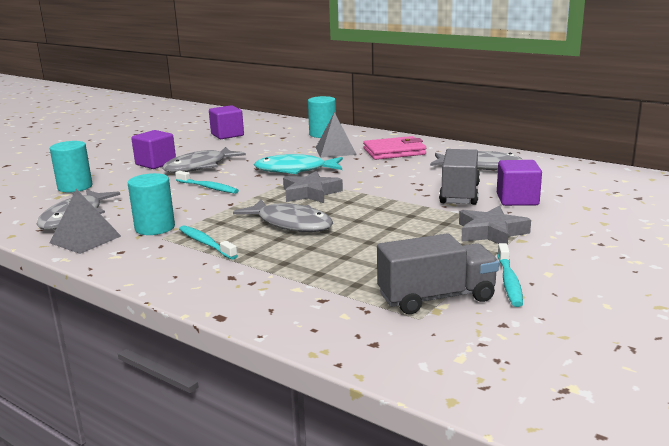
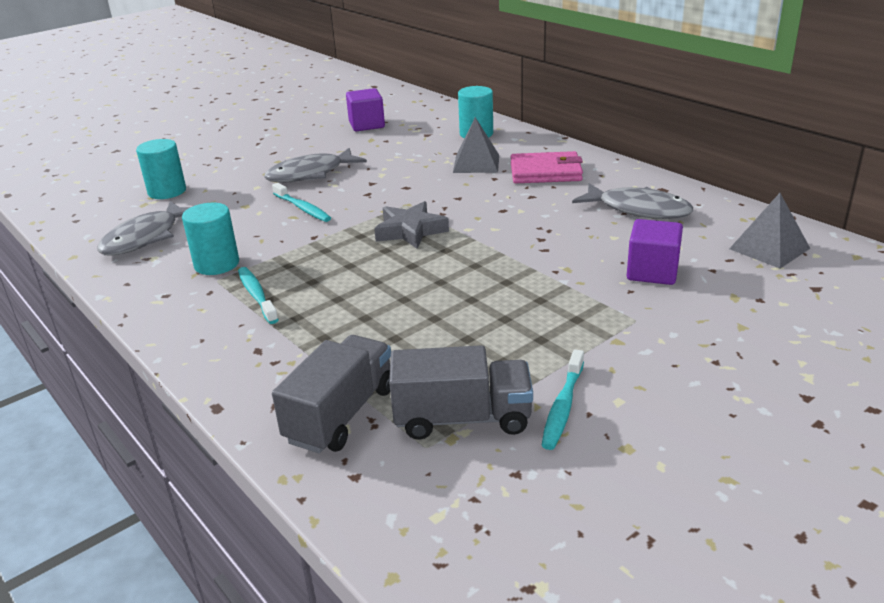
camera: 15 degrees right, 10 degrees up
grey pyramid [50,189,121,254] -> grey pyramid moved to [729,193,811,269]
purple cube [131,130,176,169] -> none
grey fish [233,199,333,232] -> none
turquoise fish [254,154,343,174] -> none
grey truck [439,149,480,205] -> grey truck moved to [272,335,391,453]
grey star [459,206,531,245] -> none

